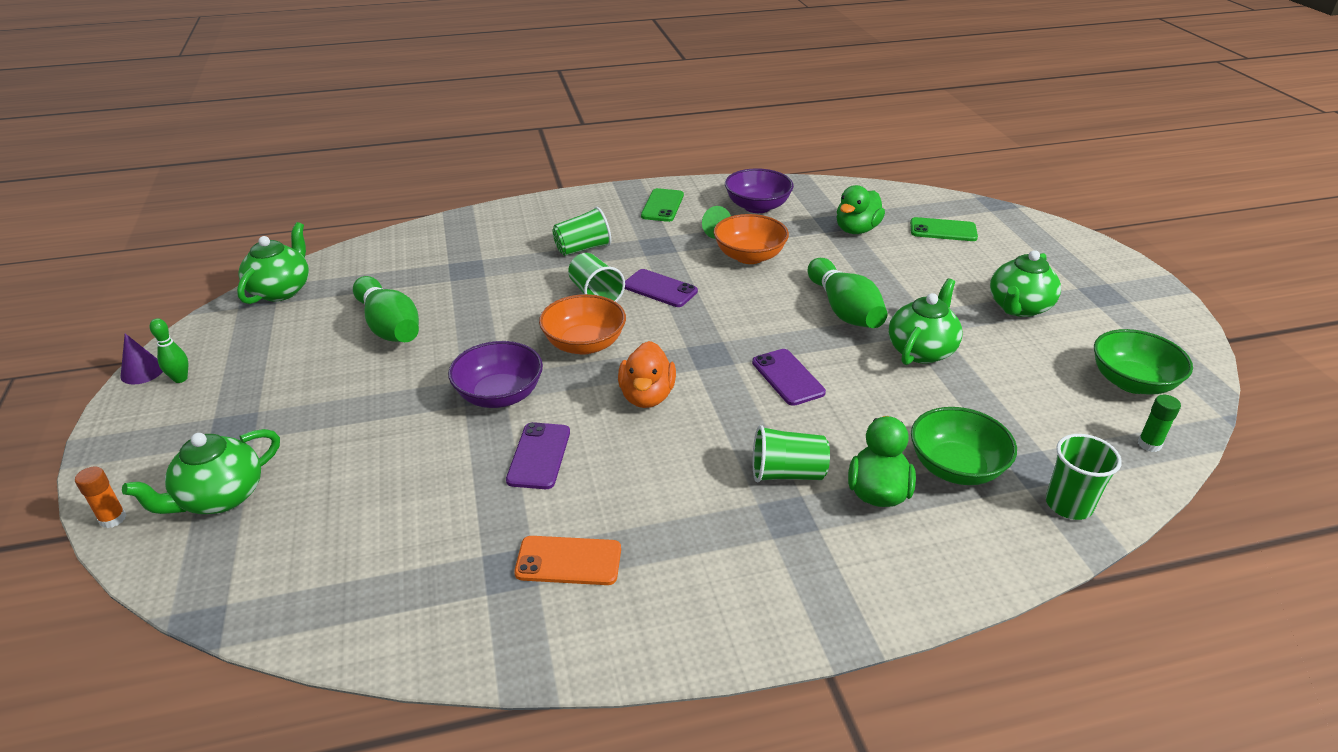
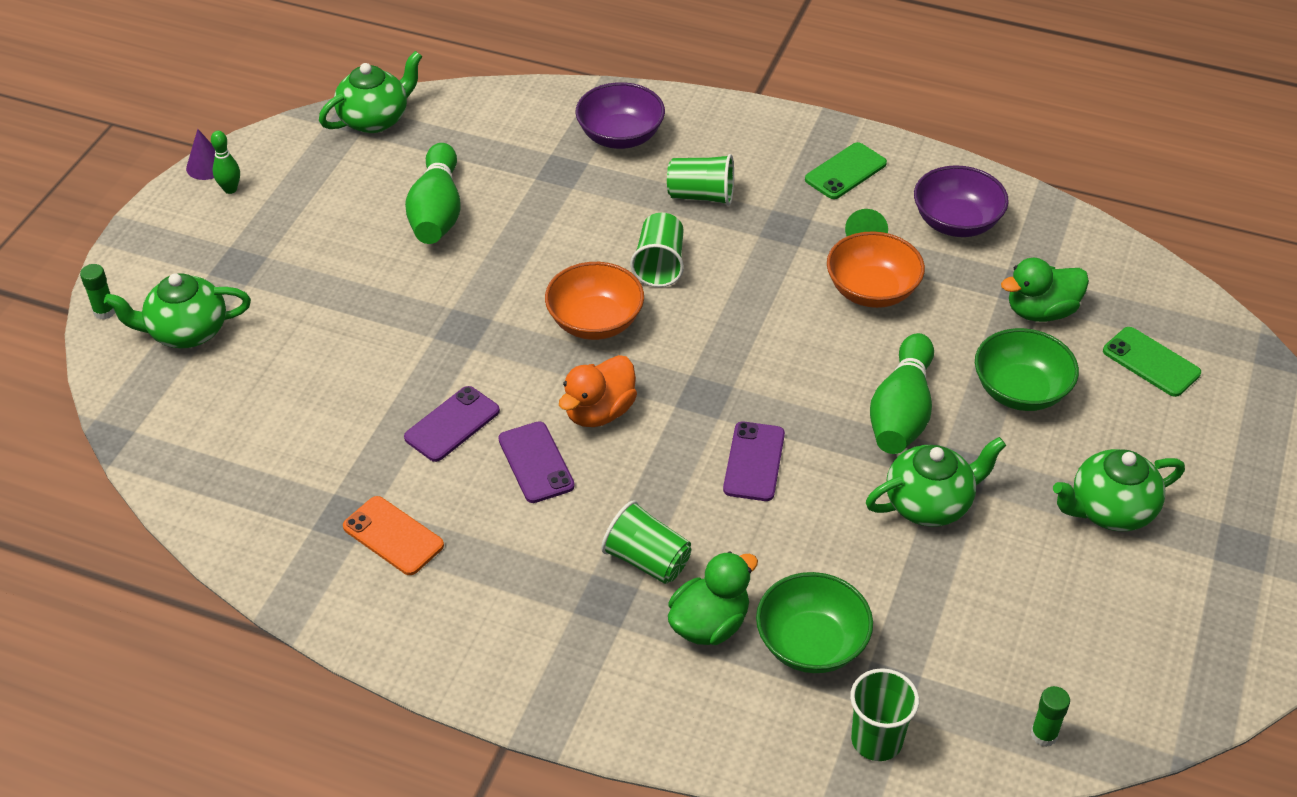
camera: 35 degrees right, 10 degrees up
orange glue stick [75,467,127,528] -> green glue stick [80,264,115,320]
purple bowl [448,341,543,408] -> purple bowl moved to [575,82,665,149]
purple phone [625,269,698,307] -> purple phone moved to [498,421,575,503]
green bowl [1094,329,1193,395] -> green bowl moved to [975,328,1079,411]

